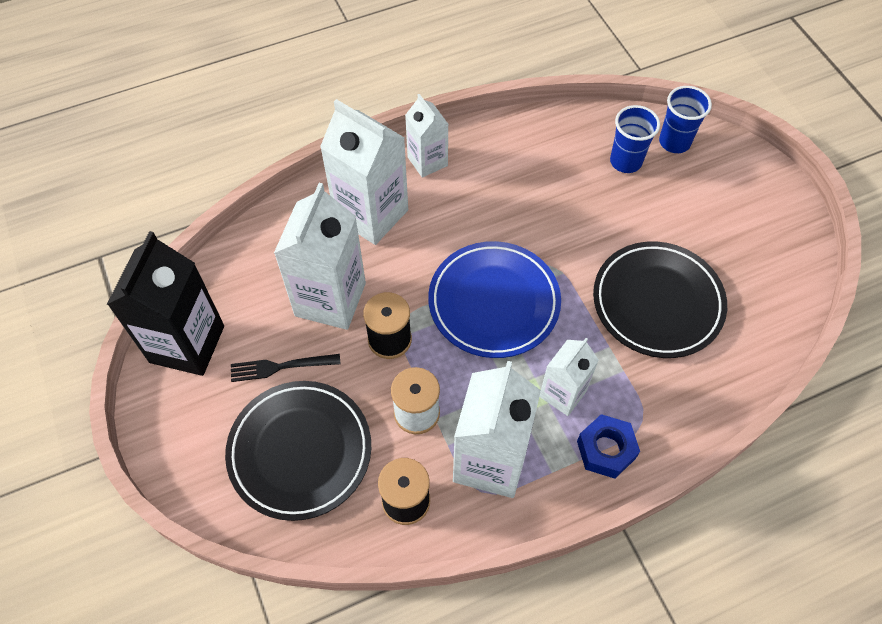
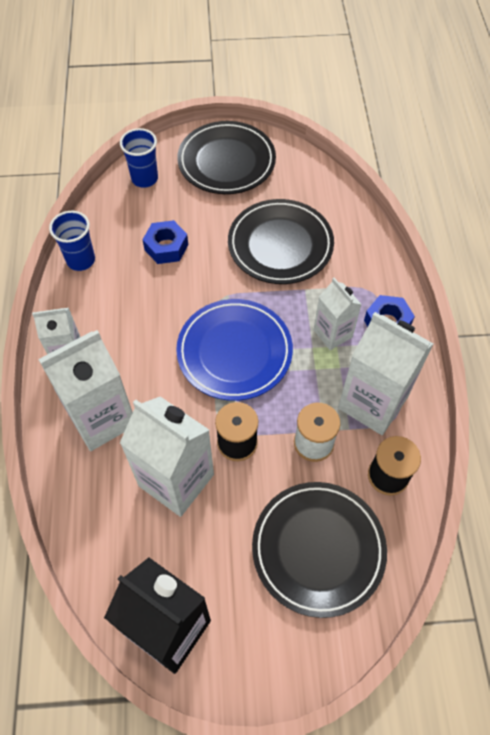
camera: 70 degrees left, 0 degrees up
black fork [231,354,341,382] -> none
blue cup [610,105,660,173] -> blue cup moved to [49,211,95,271]
none -> blue nut [142,220,188,264]
none -> black plate [177,121,276,194]

